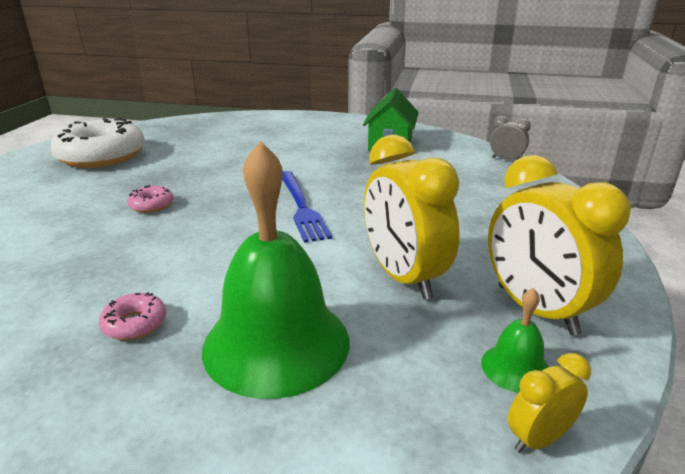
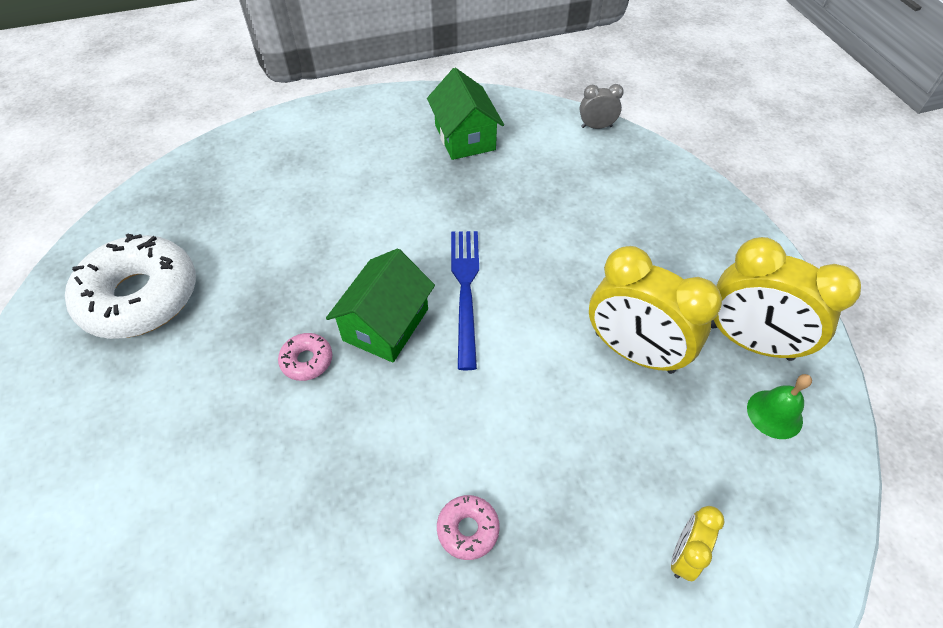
camera: 30 degrees left, 25 degrees up
green bell [202,141,349,399] -> none
blue fork [282,171,332,243] -> blue fork turned 135 degrees counterclockwise [451,231,479,370]
yellow clock [508,353,591,453] -> yellow clock moved to [671,506,725,581]
none -> green house [326,249,435,363]

